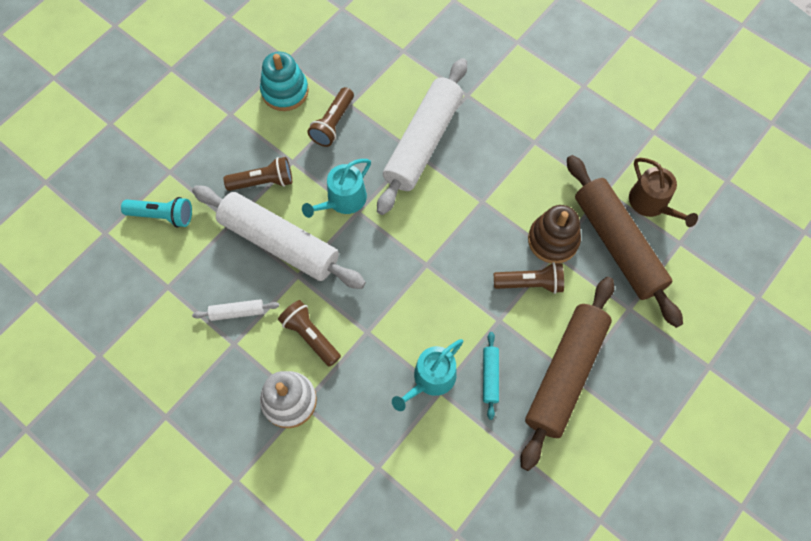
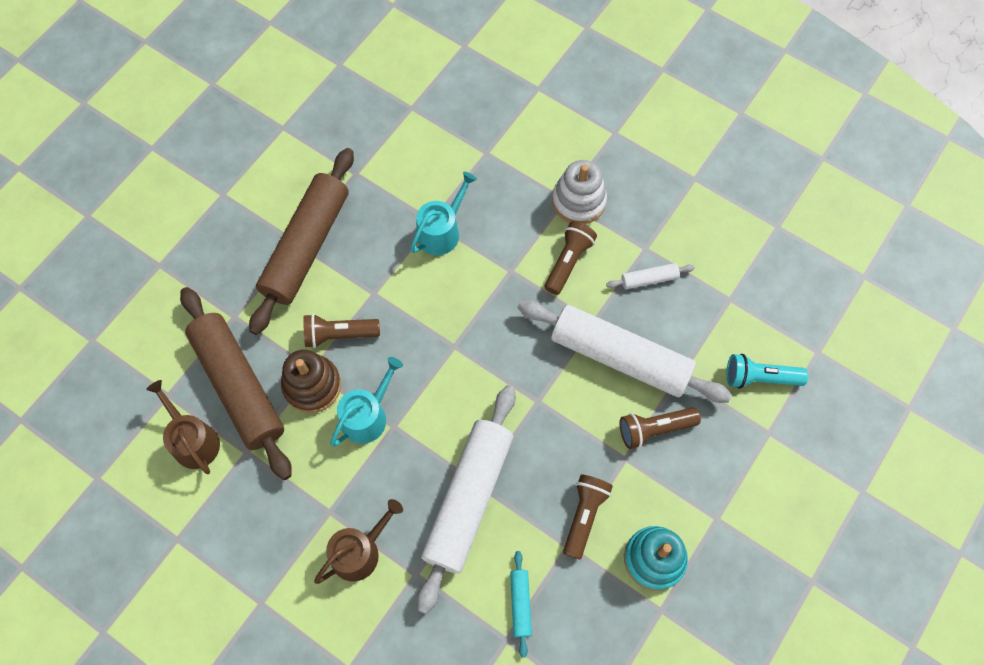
camera: 175 degrees right, 0 degrees up
brown flashlight [278,300,341,367] -> brown flashlight turned 105 degrees counterclockwise [545,221,597,295]
turquoise watering can [302,159,371,218] -> turquoise watering can moved to [330,357,403,446]
turquoise rolling pin [483,332,499,420] -> turquoise rolling pin moved to [510,551,532,658]
none -> brown watering can [314,499,403,584]

